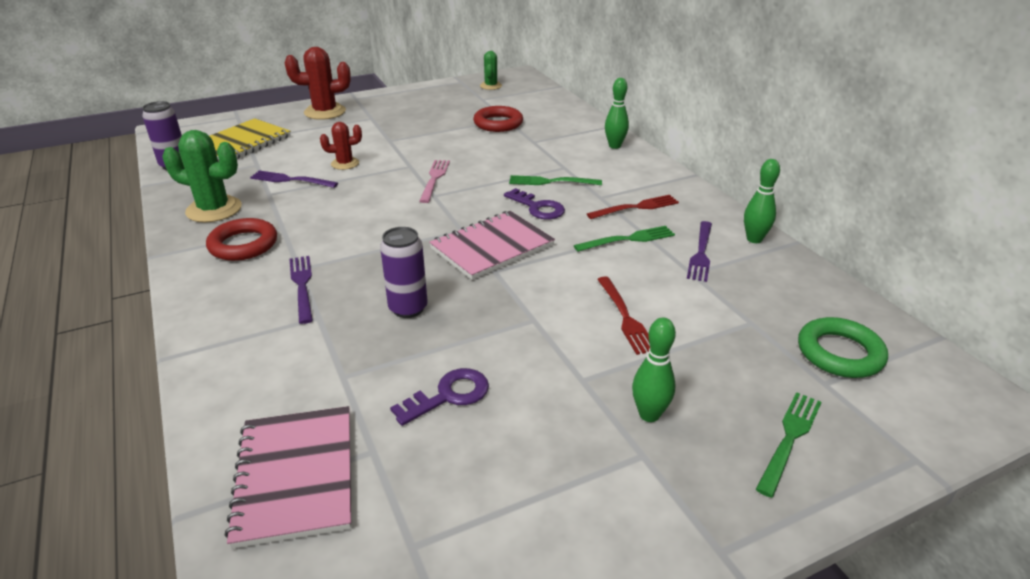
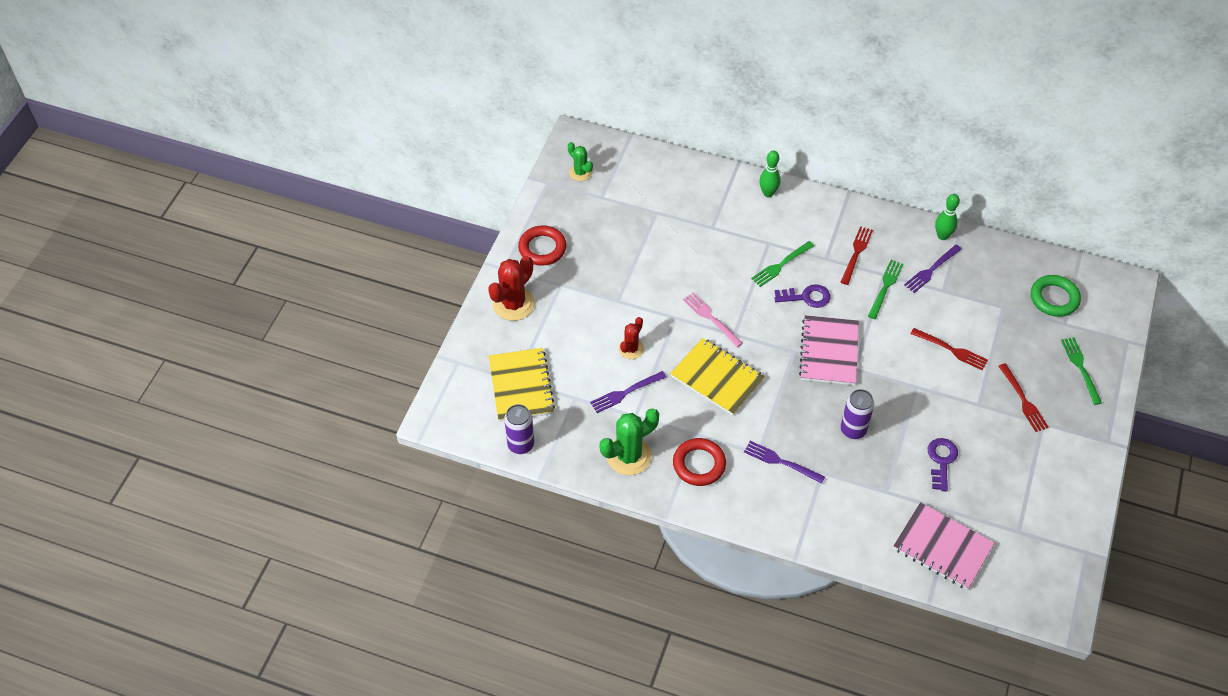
camera: 45 degrees left, 20 degrees up
red ring [473,106,523,132] -> red ring moved to [518,225,567,266]
green bowling pin [632,318,676,422] -> red fork [999,363,1049,432]
purple fork [687,221,712,282] -> purple fork turned 75 degrees clockwise [904,245,962,293]
none -> yellow notebook [670,338,765,416]

